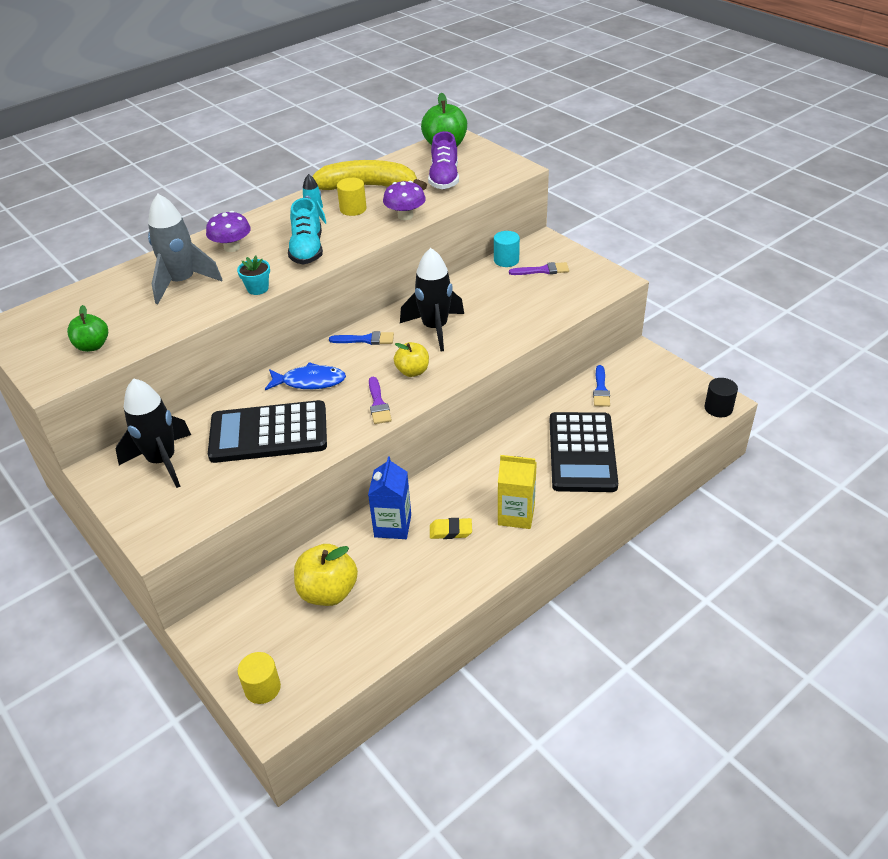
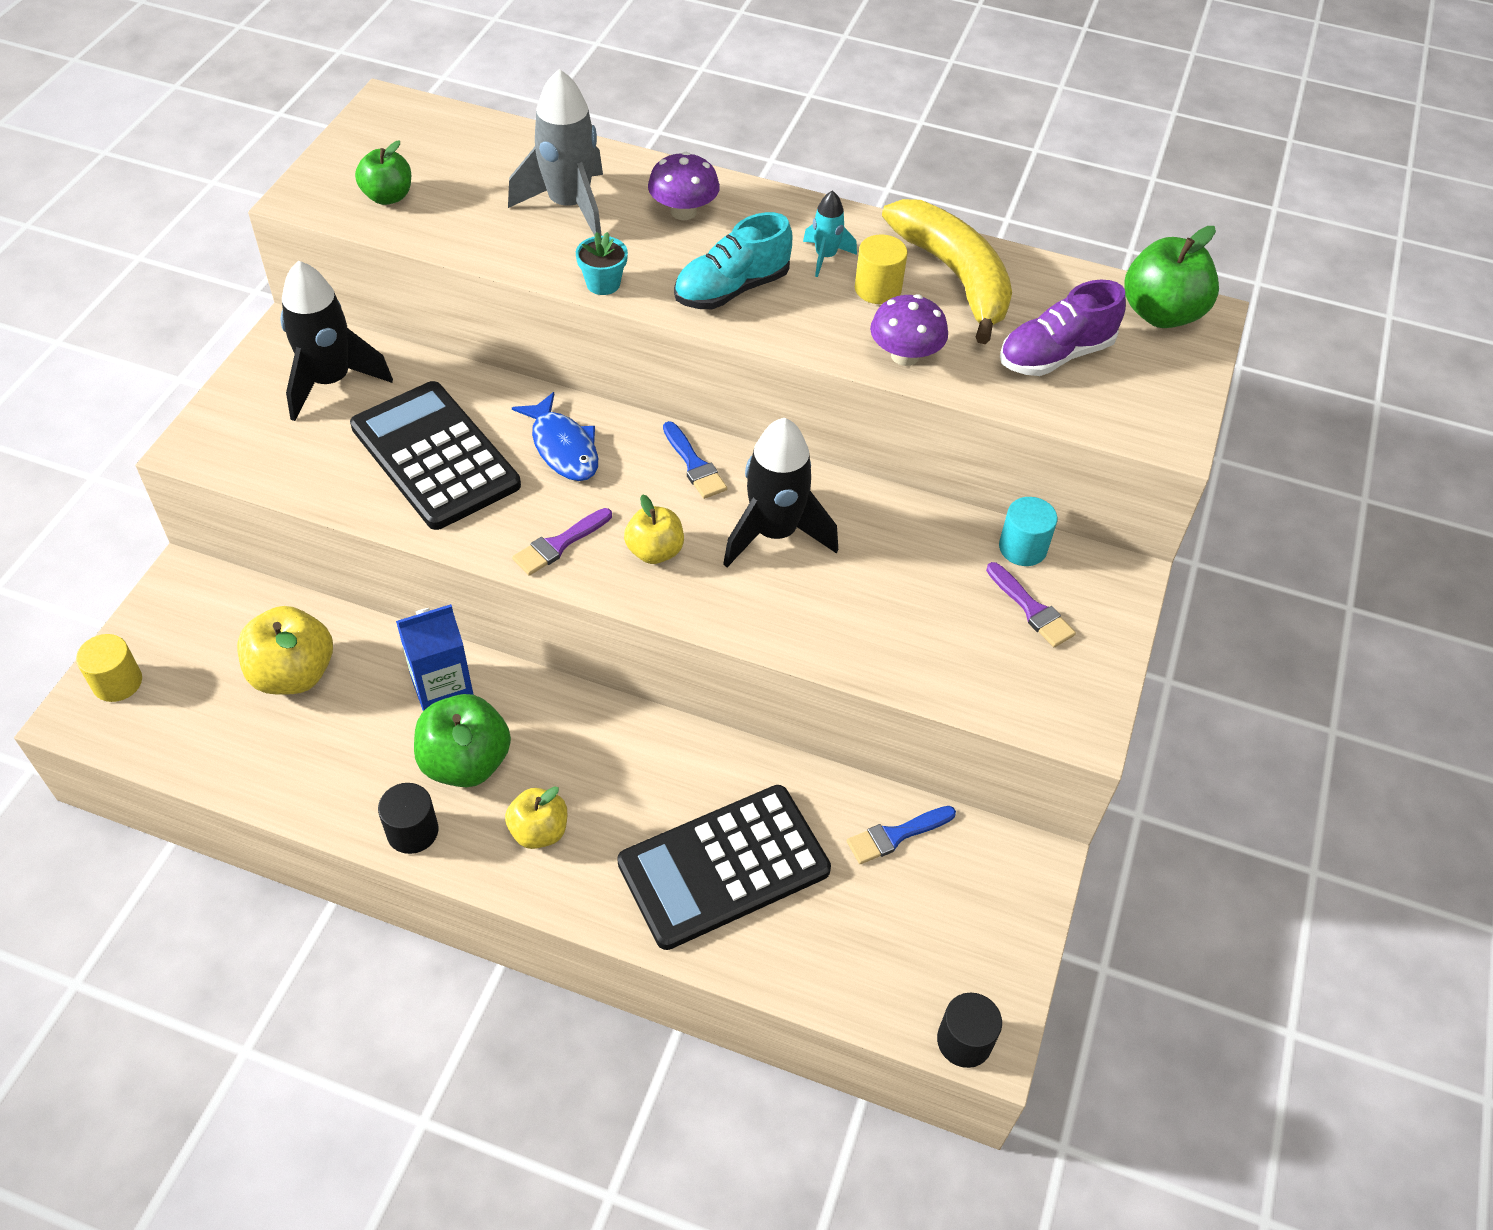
camera: 55 degrees right, 10 degrees up
yellow eraser [430,518,472,539] -> green apple [414,694,511,787]
yellow carton [498,455,537,529] -> yellow apple [505,786,567,849]
none -> black cylinder [378,783,438,854]

